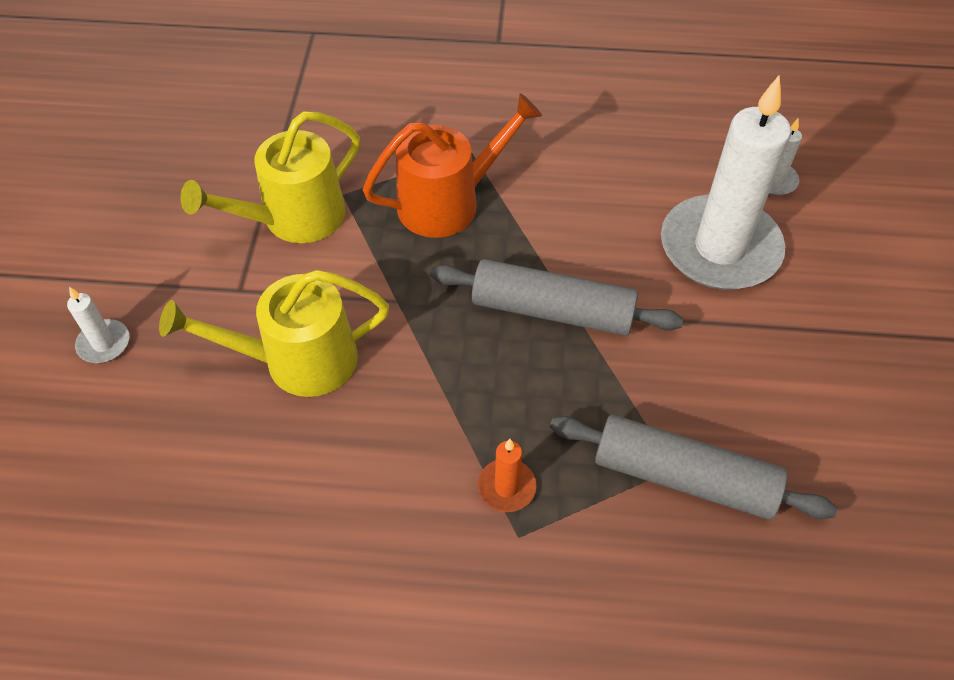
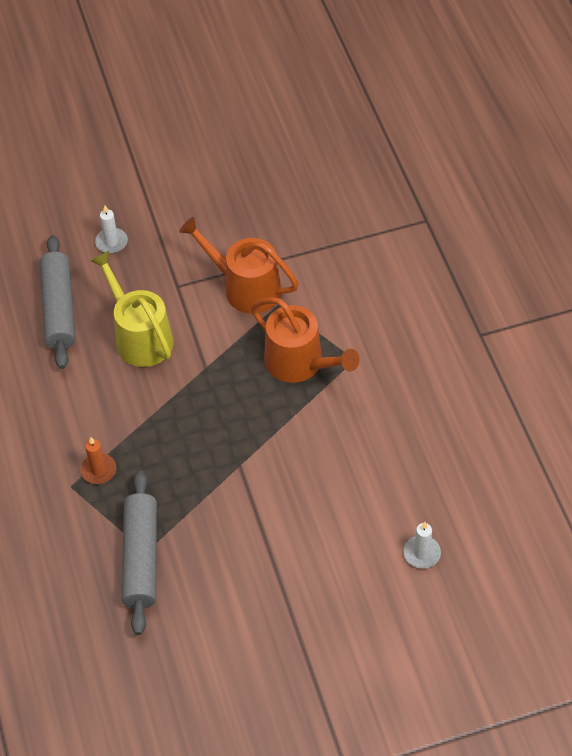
camera: 70 degrees right, 0 degrees up
yellow watering can [180,112,360,243] -> orange watering can [179,217,299,314]
grey rolling pin [430,259,683,336] -> grey rolling pin moved to [39,235,76,369]
white candle [661,75,791,290] -> none

